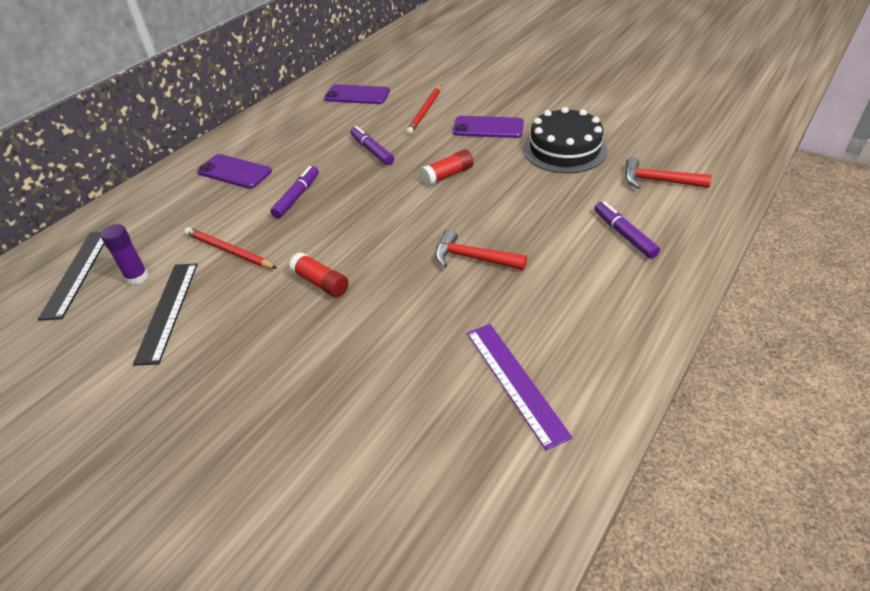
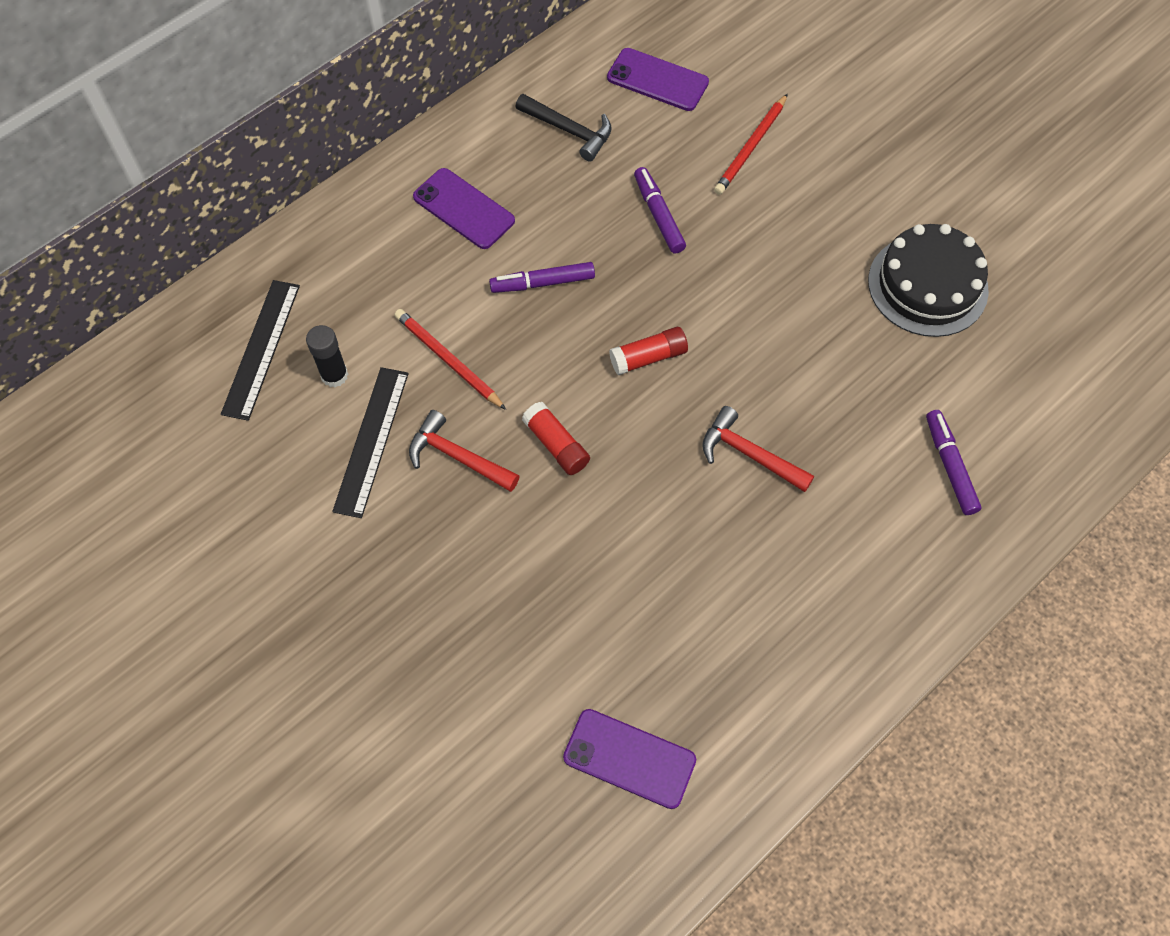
camera: 10 degrees right, 20 degrees up
purple glue stick [100,224,149,285] -> black glue stick [306,325,348,387]
purple marker [270,166,319,218] -> purple marker turned 135 degrees counterclockwise [489,262,595,293]
red glue stick [420,149,474,186] -> red glue stick moved to [609,327,688,375]
purple phone [453,116,524,138] -> purple phone moved to [563,709,696,809]
purple ruler [467,324,573,450] -> none
red hammer [625,157,712,189] -> red hammer moved to [409,410,520,492]
none -> black hammer [516,94,612,162]

